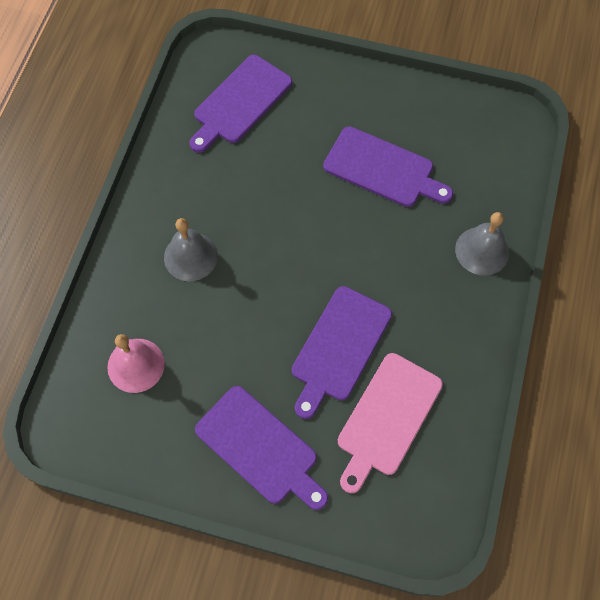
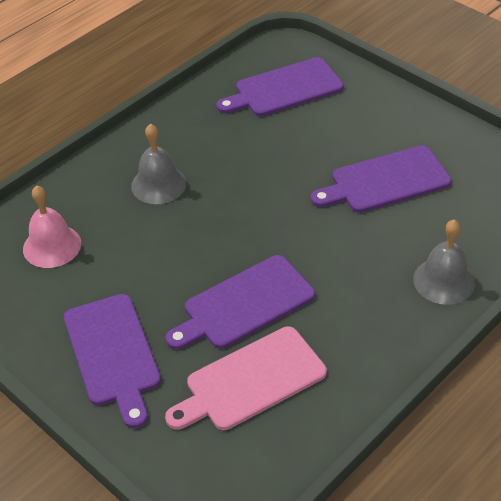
camera: 30 degrees right, 20 degrees down
purple cutting board [323,126,453,207] -> purple cutting board turned 105 degrees clockwise [310,145,452,213]

